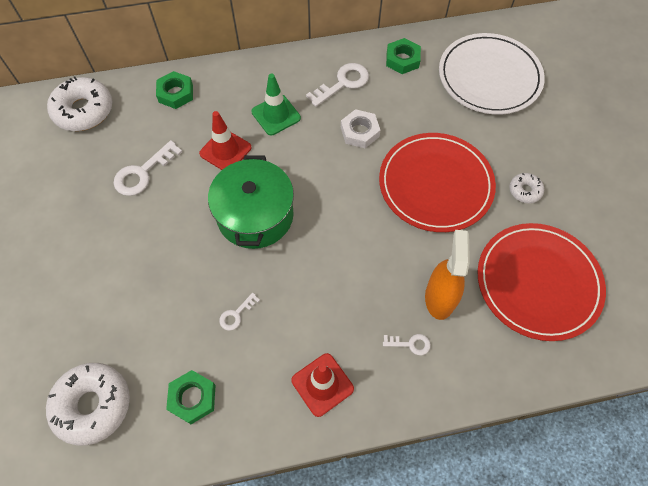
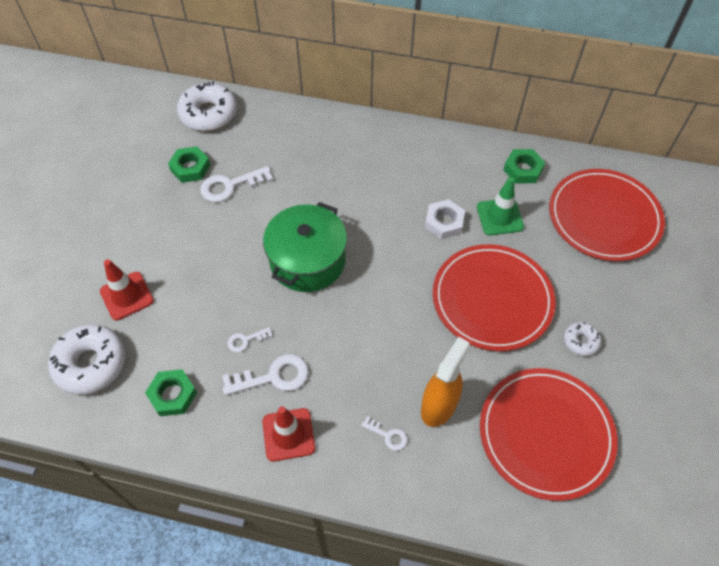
camera: 25 degrees right, 5 degrees down
green nut [156,71,193,109] -> green nut moved to [168,146,210,183]
red traffic cone [199,111,251,170] -> red traffic cone moved to [100,260,154,321]
green traffic cone [251,74,301,135] -> green traffic cone moved to [477,177,524,236]
white key [306,63,369,107] -> white key moved to [222,354,309,395]
white plate [439,33,545,115] -> red plate [549,169,665,261]

